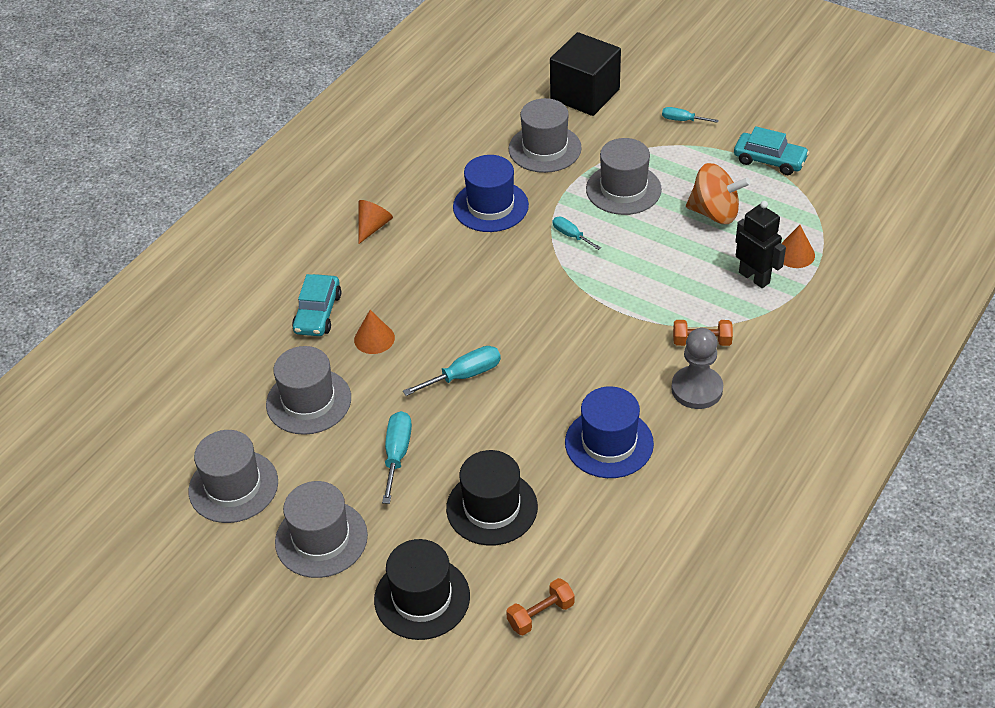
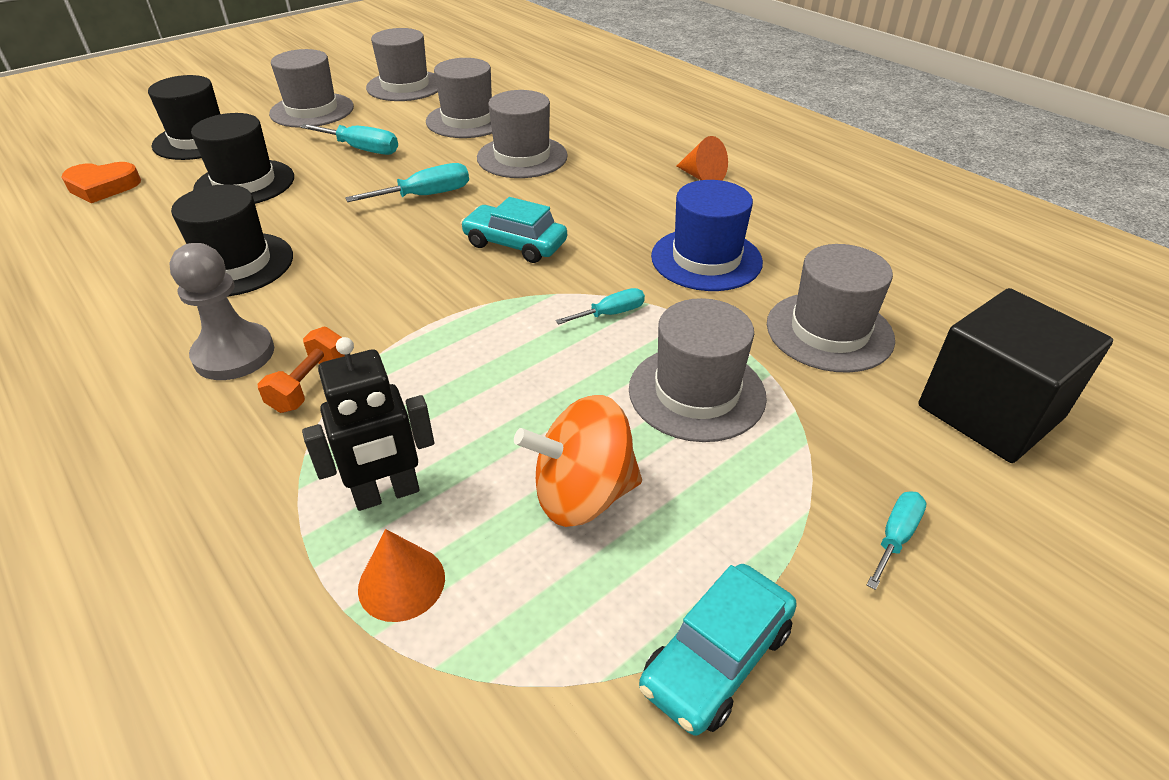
camera: 105 degrees right, 5 degrees down
turquoise car [292,274,341,336] -> turquoise car moved to [461,197,567,263]
orange cone [354,310,395,354] -> grey hat [477,90,568,178]
turquoise screwdriver [403,346,501,396] -> turquoise screwdriver turned 105 degrees counterclockwise [345,163,469,202]
orange dumbbell [506,578,575,635] -> orange heart [61,162,141,203]
blue hat [565,386,654,478] -> black hat [171,184,293,296]
orange spinning top [686,163,751,224] -> orange spinning top turned 45 degrees clockwise [514,395,642,527]

